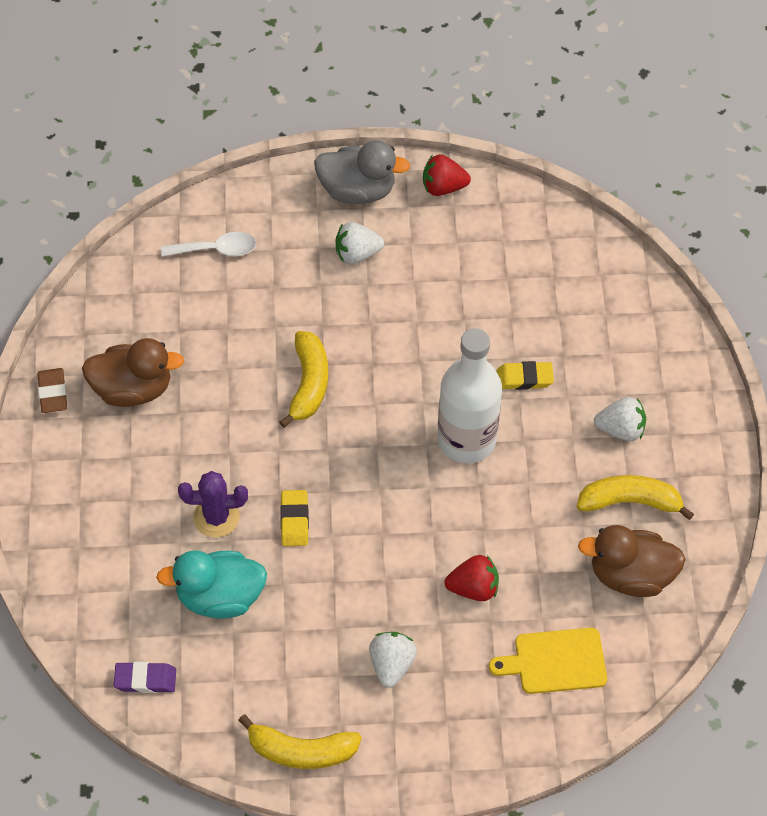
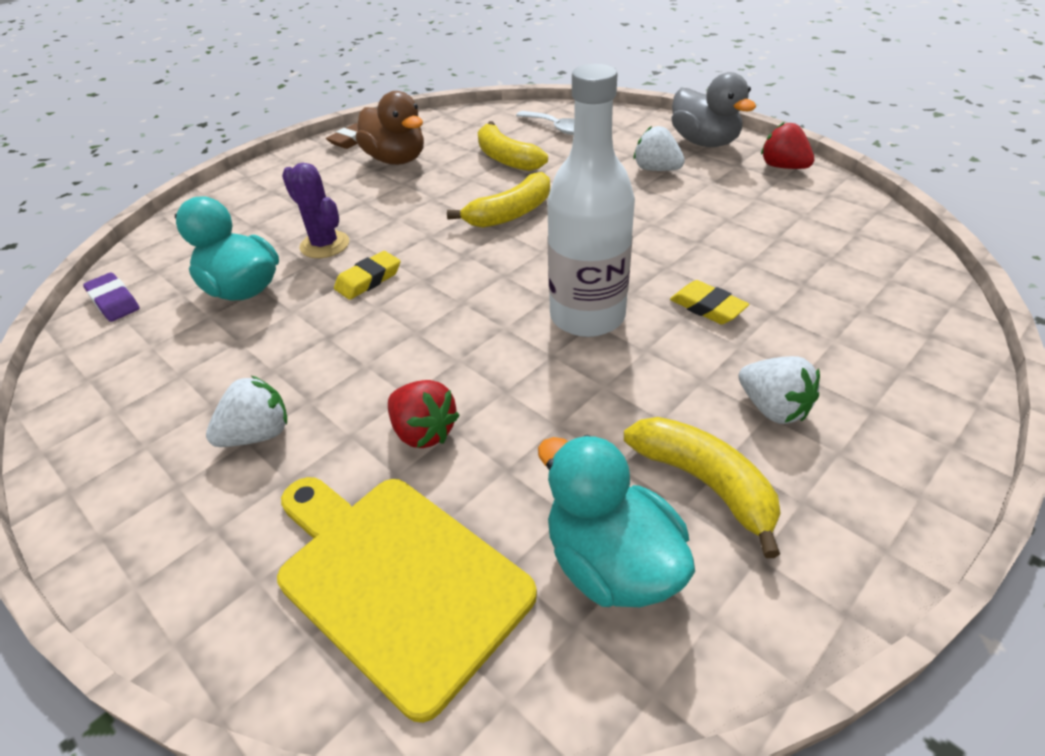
camera: 50 degrees right, 15 degrees down
yellow banana [238,714,362,769] -> yellow banana moved to [478,121,548,171]
yellow cutting board [489,628,607,694] -> yellow cutting board [277,477,537,723], size x1.52
brown duck [578,525,686,597] -> turquoise duck [538,435,695,607]

